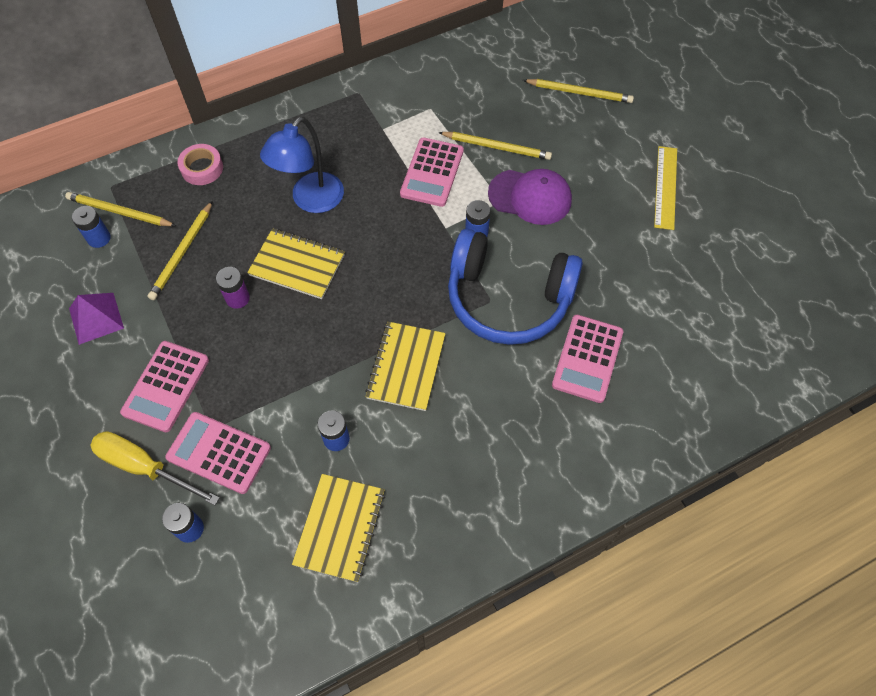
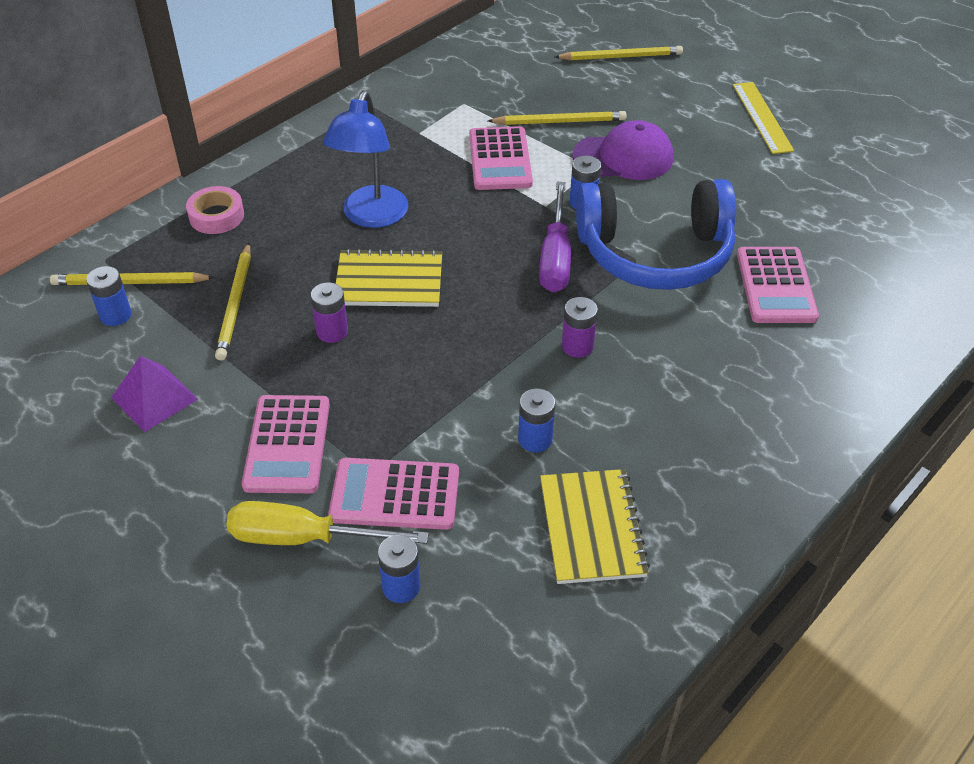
camera: 20 degrees left, 15 degrees down
yellow notebook [365,322,446,411] -> purple battery [562,297,598,358]
none -> purple screwdriver [539,182,571,292]

